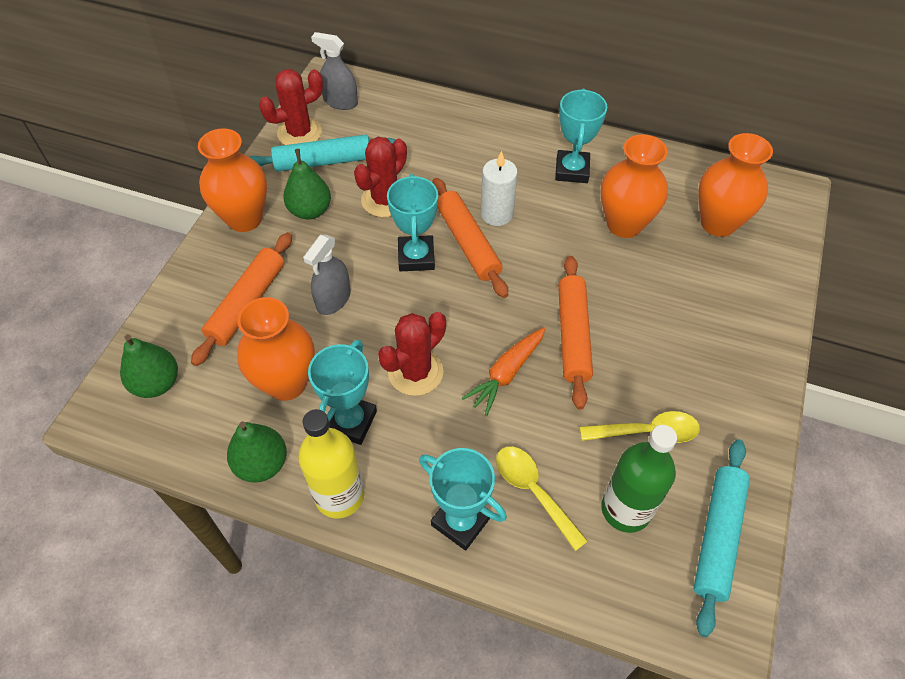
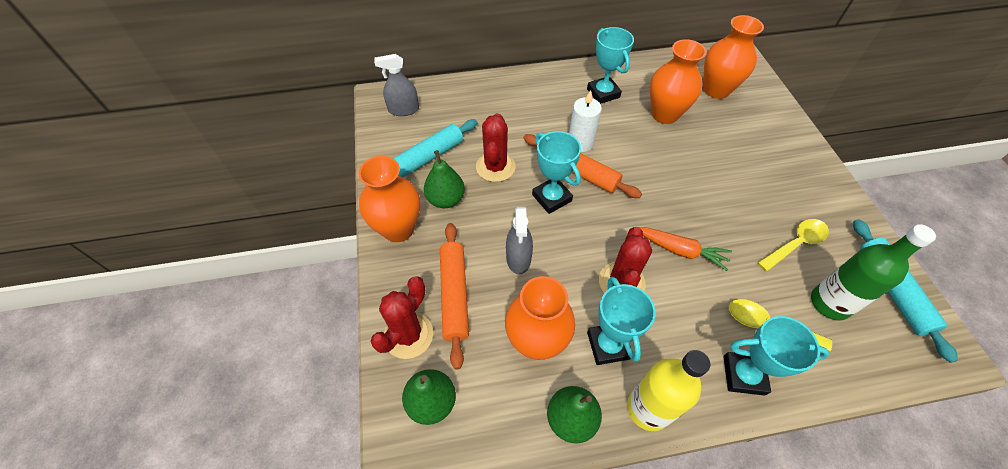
camera: 30 degrees left, 0 degrees up
red cactus [259,69,323,145] -> red cactus moved to [371,276,433,359]
orange carrot [462,327,545,416] -> orange carrot turned 75 degrees counterclockwise [639,227,732,271]
orange rolling pin [558,256,593,410] -> none

